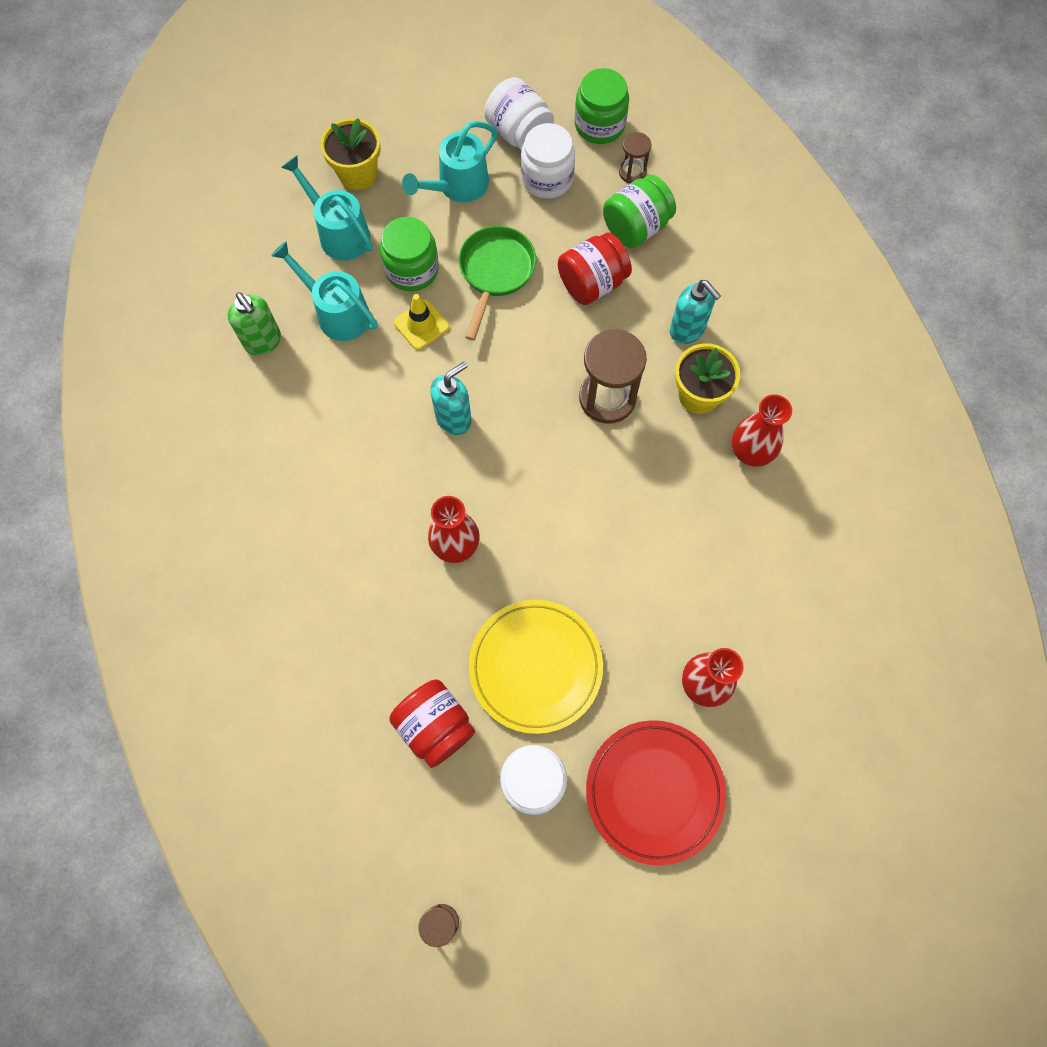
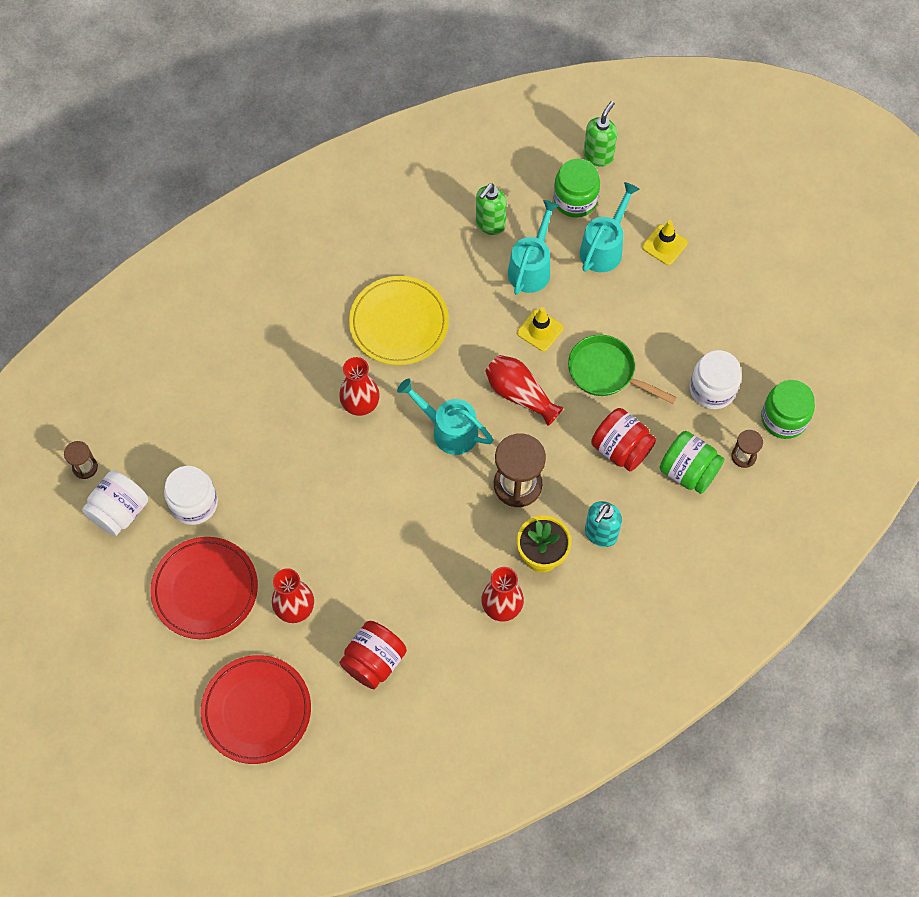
camera: 75 degrees right, 5 degrees down
yellow flower pot [320,118,381,190] -> yellow traffic cone [642,220,688,265]
green jar [380,217,439,291] -> green jar moved to [553,159,600,218]
red jar [389,680,475,768] -> red jar moved to [339,621,407,689]
turquoise watering can [402,121,497,202] -> turquoise watering can moved to [397,378,493,455]
turquoise soap dispenser [430,361,472,435] -> none
green pan [459,226,536,341] -> green pan turned 150 degrees counterclockwise [568,335,677,404]
yellow plate [469,600,603,734] -> yellow plate moved to [349,276,449,365]
white jar [484,77,554,150] -> white jar moved to [82,470,148,536]
none -> red plate [200,655,311,764]
none -> red vase [485,355,564,426]
none -> green soap dispenser [583,101,617,167]

